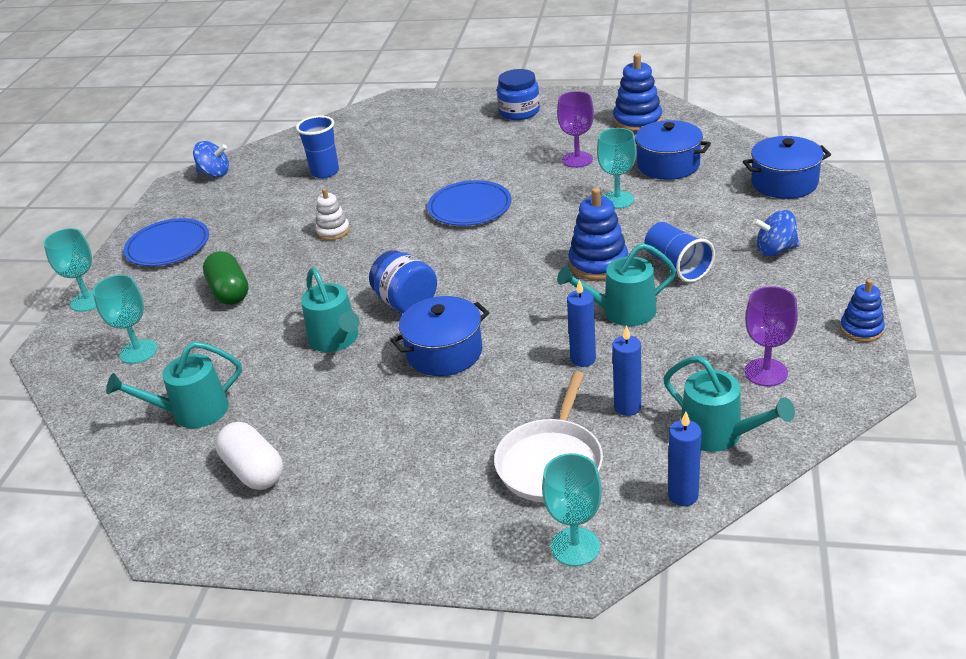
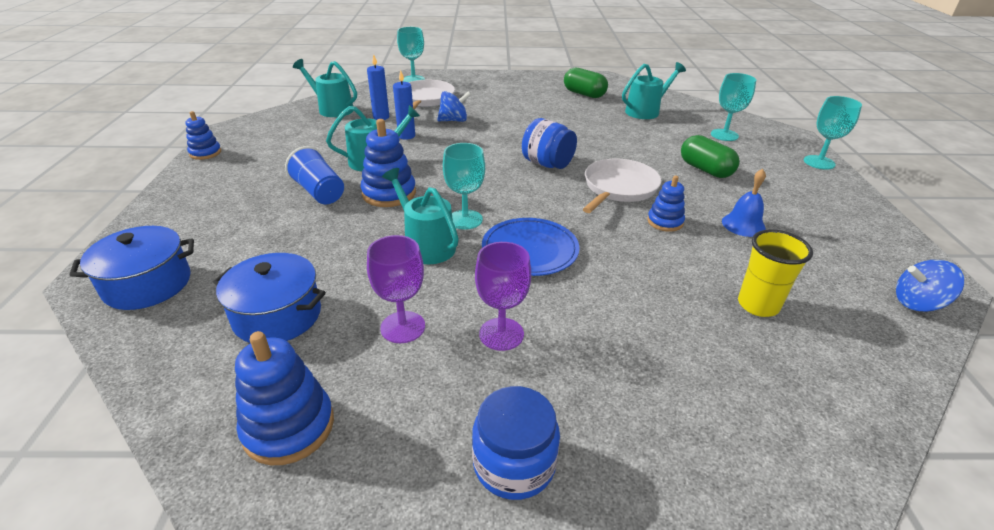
camera: 165 degrees right, 0 degrees up
blue plate [124,218,209,266] -> none
white capsule [216,422,283,490] -> green capsule [564,68,608,98]
blue cup [296,115,339,178] -> yellow cup [738,229,813,317]
turquoise watering can [301,268,360,352] -> turquoise watering can moved to [382,168,459,264]
white stacking toy [315,188,350,240] -> blue stacking toy [647,175,685,232]
blue pot [391,296,489,376] -> none
turquoise goblet [597,128,636,209] -> turquoise goblet moved to [443,143,485,230]
blue candle [668,412,701,506] -> none
purple goblet [745,286,798,387] -> purple goblet moved to [475,242,531,351]
blue spinning top [753,210,799,256] -> blue spinning top moved to [437,91,471,122]
none -> white pan [583,159,662,213]
none -> blue bell [722,169,766,237]

